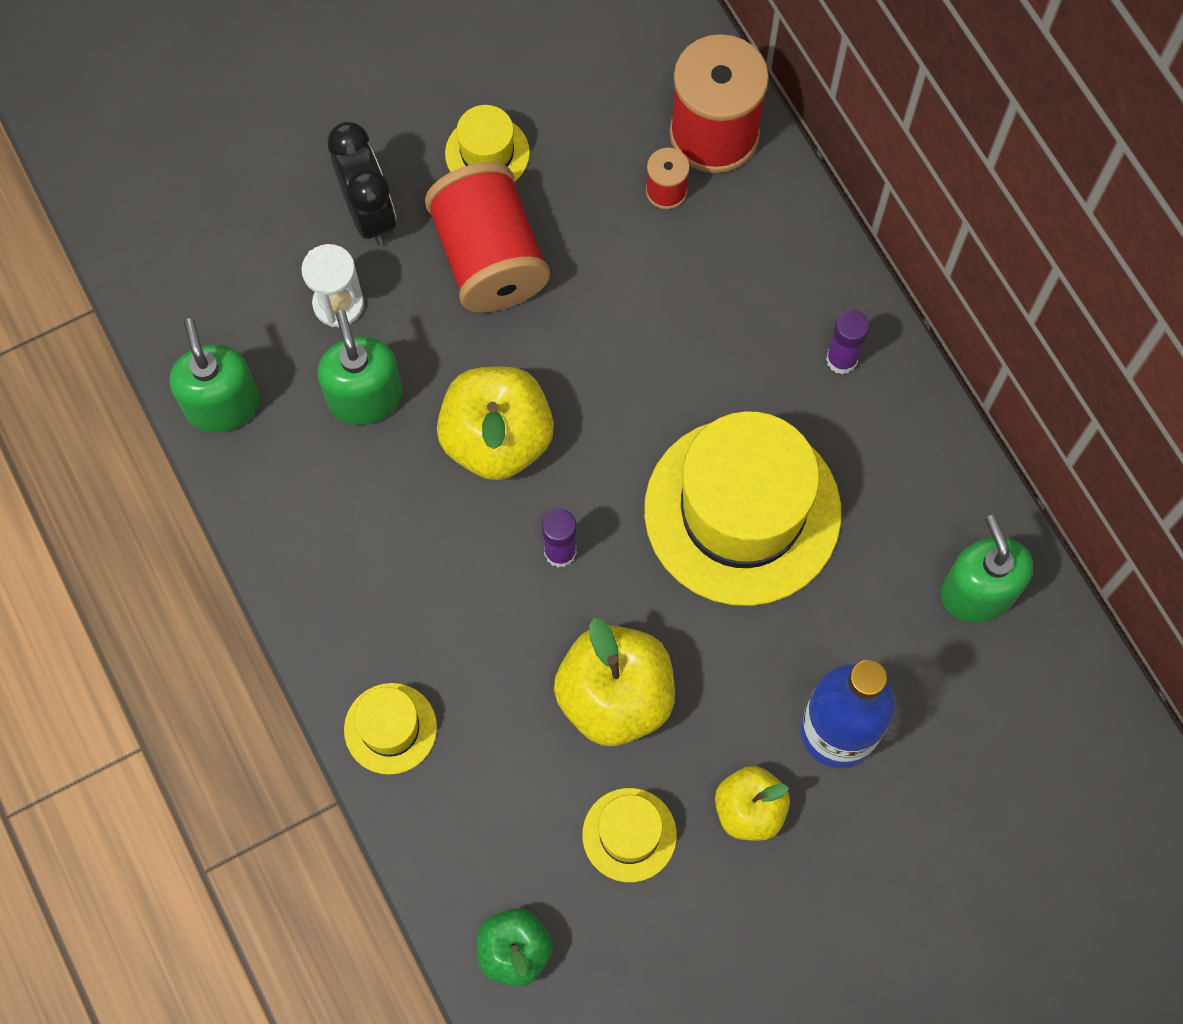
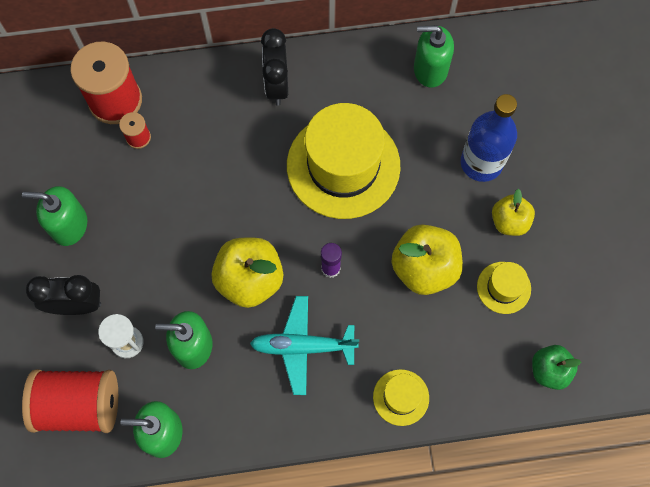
camera: 70 degrees left, 0 degrees up
red spool [425,162,550,313] -> red spool moved to [22,369,118,433]
yellow hat [445,105,530,181] -> green soap dispenser [22,186,87,246]
purple glue stick [826,310,869,374] -> black clock [261,28,288,106]
none -> turquoise plane [250,296,359,395]

